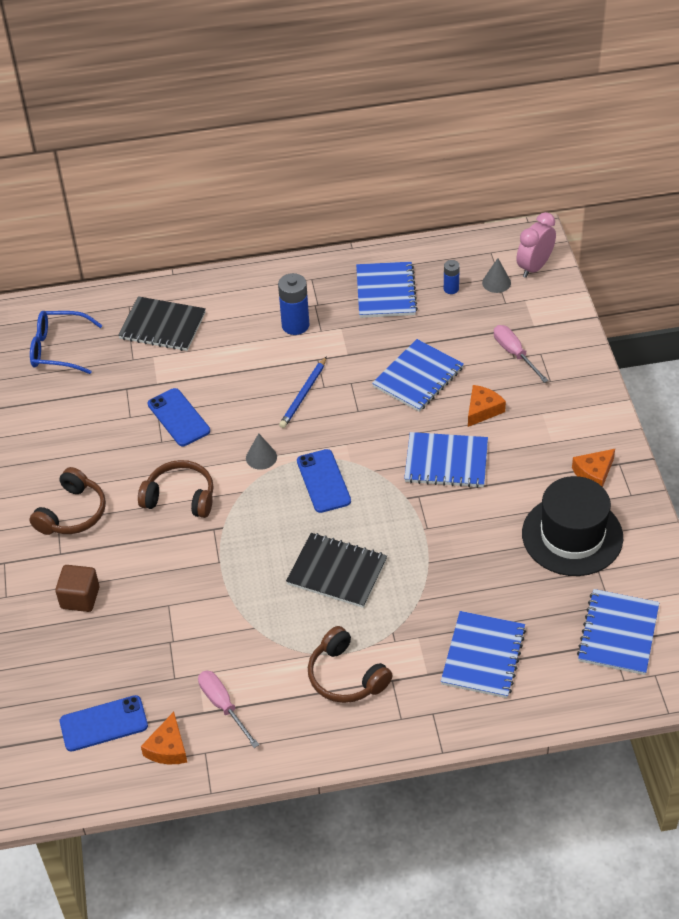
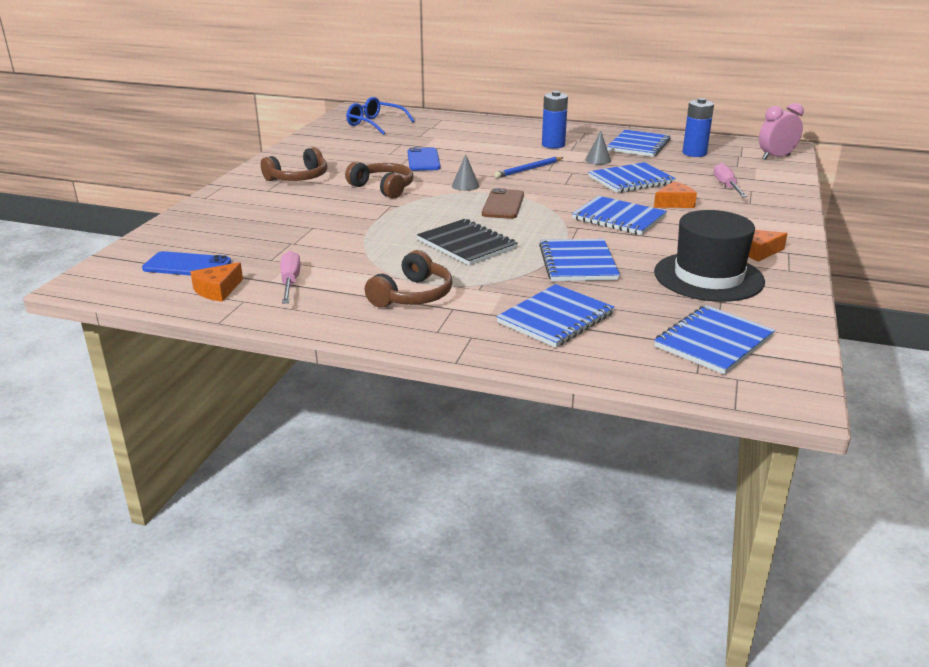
camera: 25 degrees right, 20 degrees down
brown cube [55,565,99,612] -> none
black notebook [118,296,206,351] -> none
blue phone [297,449,351,513] -> brown phone [482,188,524,219]
brown headphones [308,626,393,703] -> brown headphones turned 135 degrees counterclockwise [365,250,453,308]
blue battery [444,260,460,294] -> blue battery [683,98,714,157], size x1.77
grey cone [482,258,511,293] -> grey cone moved to [585,131,611,165]
none -> blue notebook [539,239,620,281]

